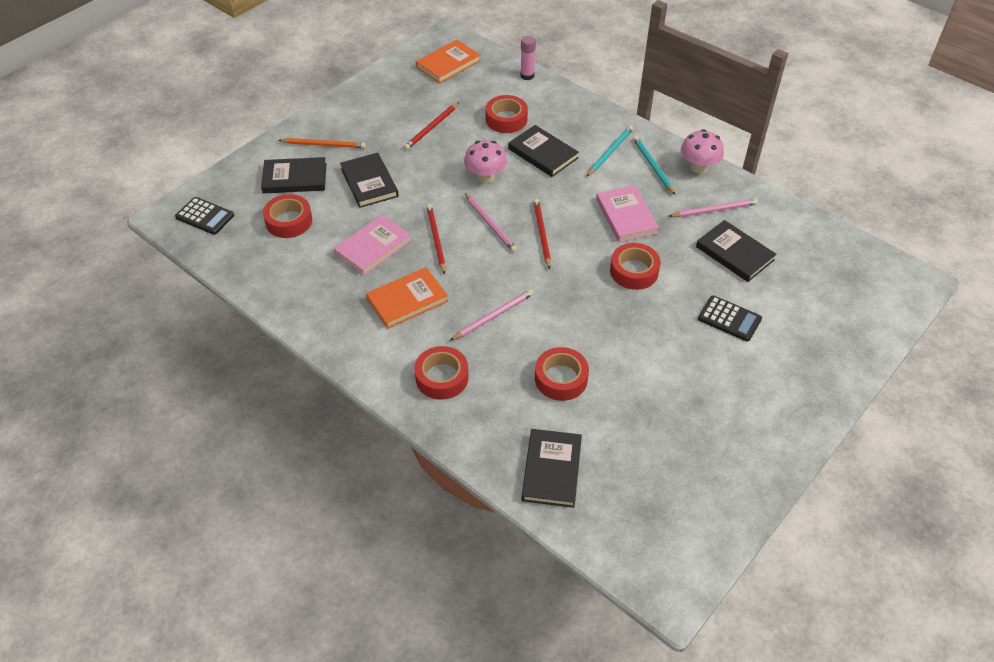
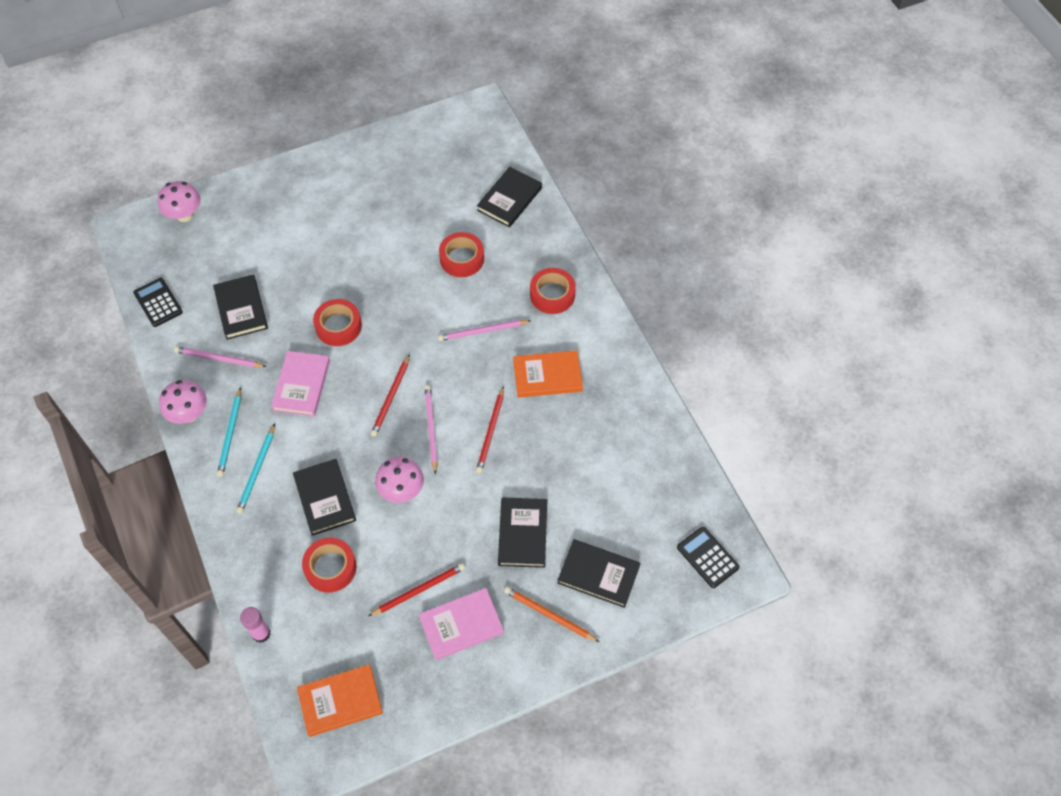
camera: 155 degrees left, 10 degrees up
red tape [263,194,312,238] -> none
pink book [334,215,412,276] -> pink book moved to [419,588,504,660]
turquoise pencil [587,126,633,176] -> turquoise pencil turned 45 degrees counterclockwise [236,424,275,514]
black calculator [698,295,762,342] -> black calculator moved to [133,278,183,327]
none -> pink mushroom [158,181,201,222]

